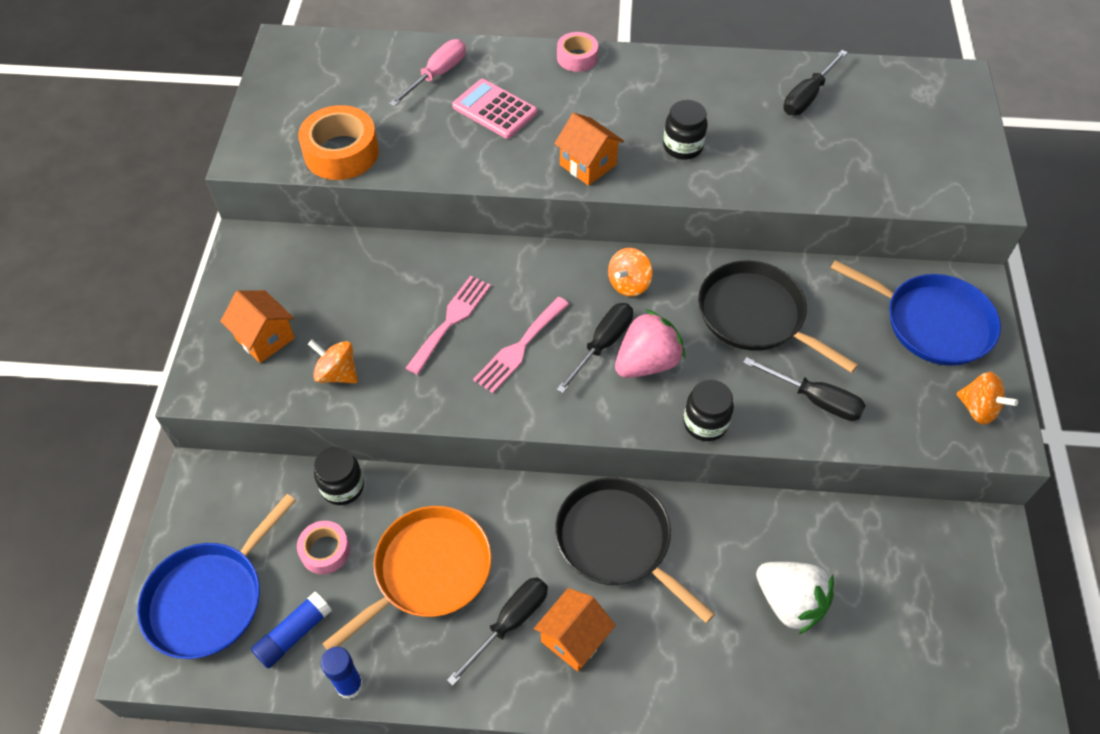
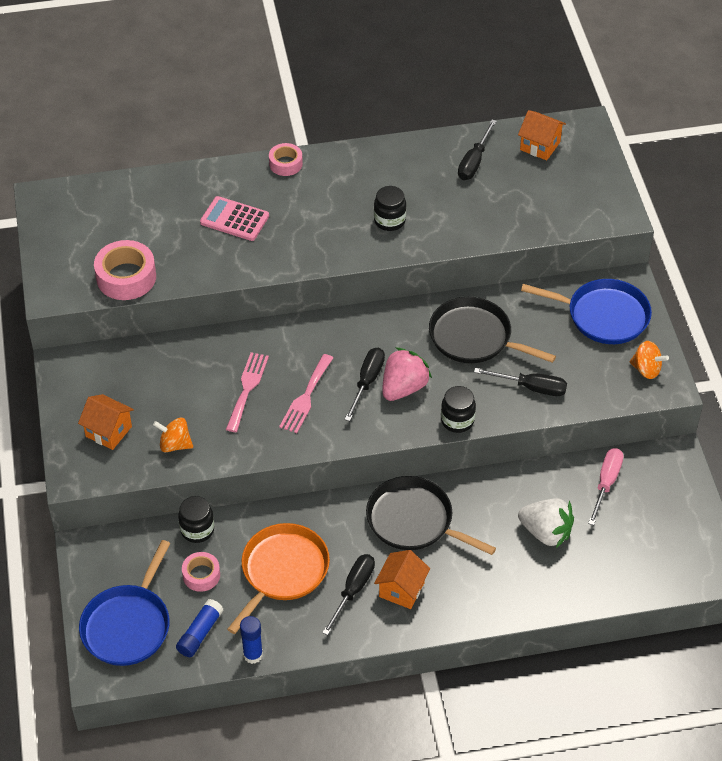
camera: 15 degrees left, 5 degrees down
orange tape [298,105,379,180] -> pink tape [94,240,156,300]
pink screwdriver [389,39,466,107] -> pink screwdriver moved to [588,448,624,525]
orange house [554,113,624,186] -> orange house moved to [518,110,566,160]
orange spinning top [608,248,653,297] -> none

